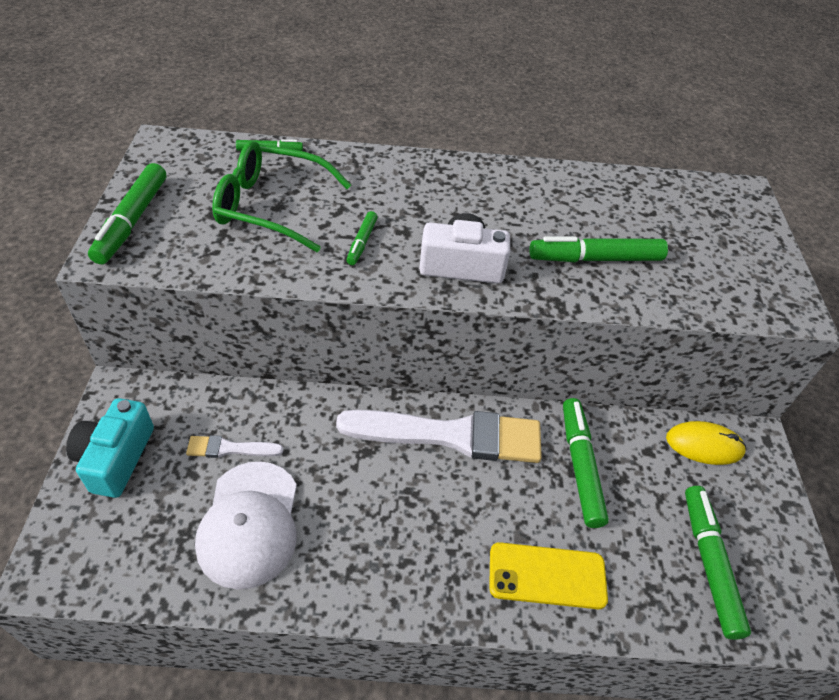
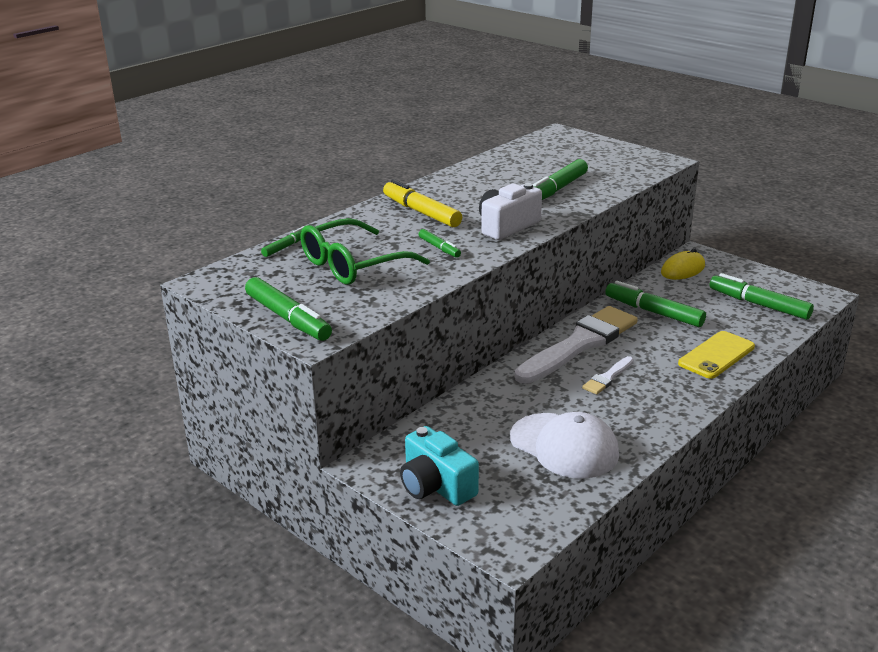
camera: 45 degrees left, 20 degrees down
white brush [186,435,284,458] -> white brush moved to [582,356,634,395]
none -> yellow marker [383,179,462,227]

